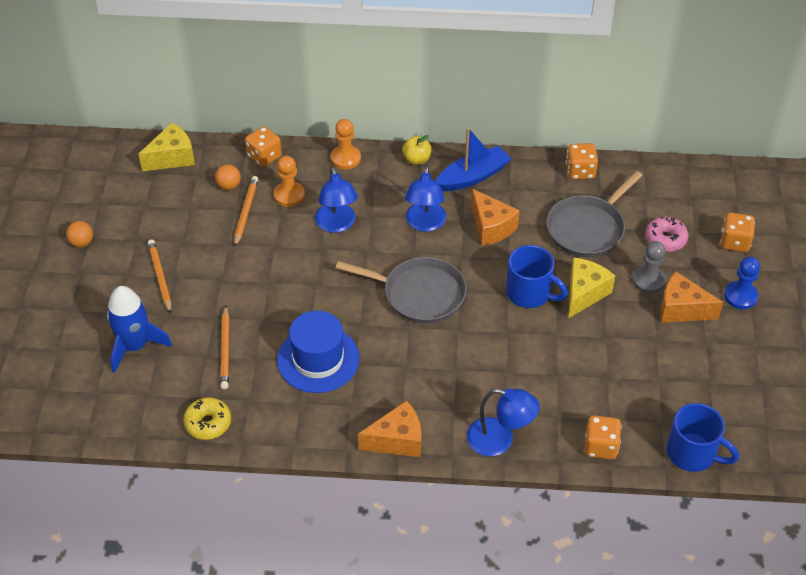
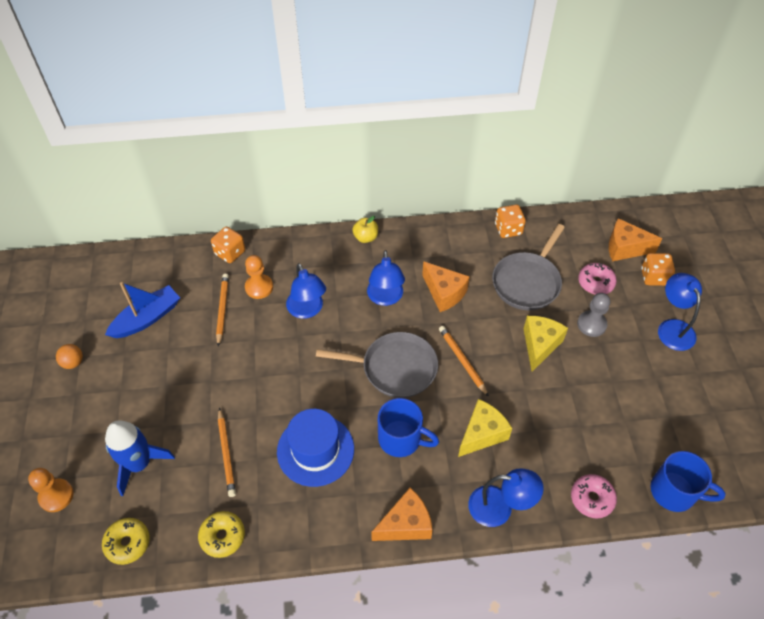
camera: 10 degrees left, 5 degrees up
yellow cheese [139,123,195,171] -> yellow cheese moved to [458,399,512,457]
orange pencil [148,239,171,314] -> orange pencil moved to [439,326,489,397]
orange ball [215,164,241,190] -> none
orange pawn [331,119,361,169] -> orange pawn moved to [28,468,74,512]
blue boat [436,127,511,191] -> blue boat moved to [105,282,180,338]
blue mug [506,245,568,308] -> blue mug moved to [378,398,439,457]
orange dice [584,415,622,459] -> pink donut [571,474,617,519]
orange cheese [660,272,723,323] -> orange cheese moved to [609,218,663,261]
blue pawn [724,257,760,309] -> blue lamp [658,273,702,351]
none -> yellow donut [102,518,150,565]

